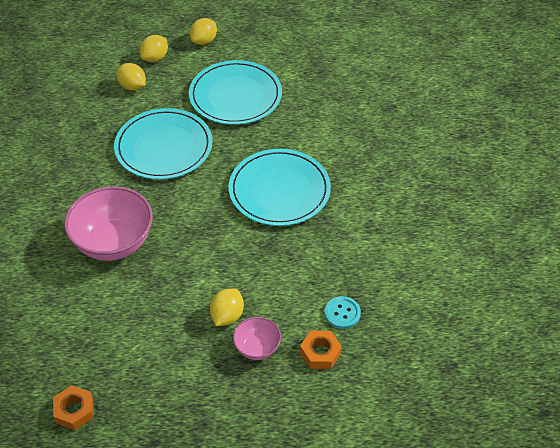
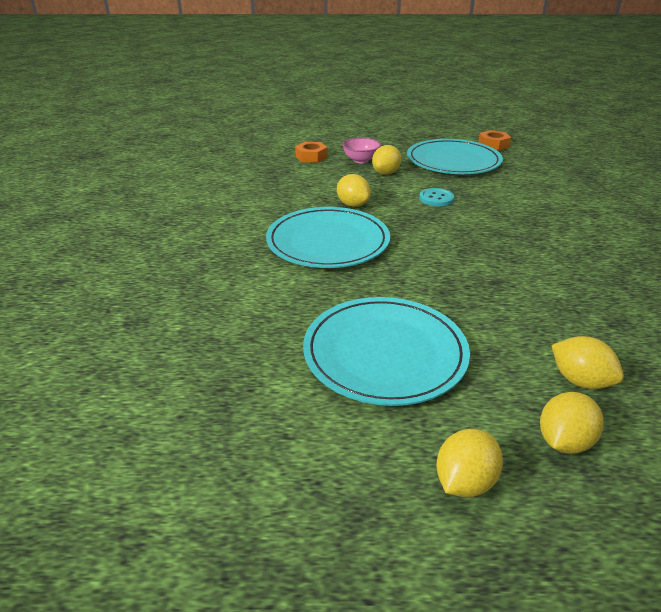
camera: 175 degrees left, 15 degrees down
pink bowl [64,186,153,261] -> none
turquoise plate [114,108,213,180] -> turquoise plate moved to [407,139,503,174]
turquoise button [324,296,361,329] -> turquoise button moved to [419,188,454,206]
none -> yellow lemon [337,174,371,207]

